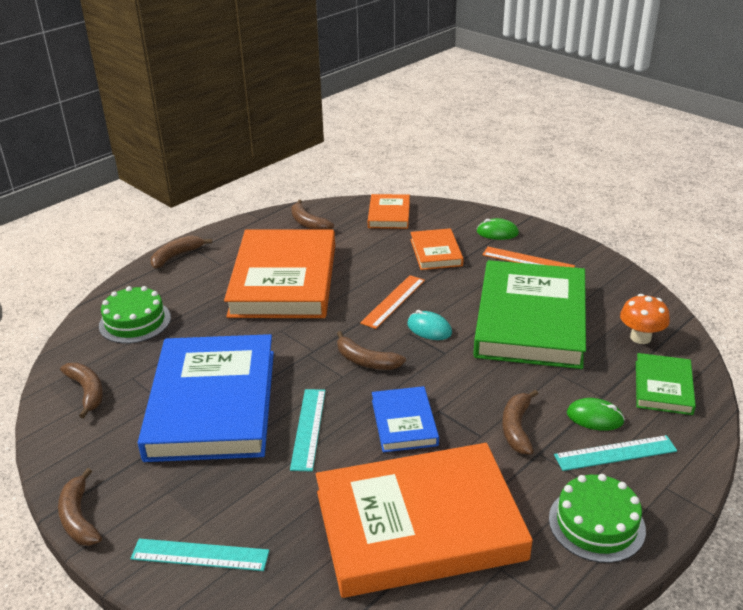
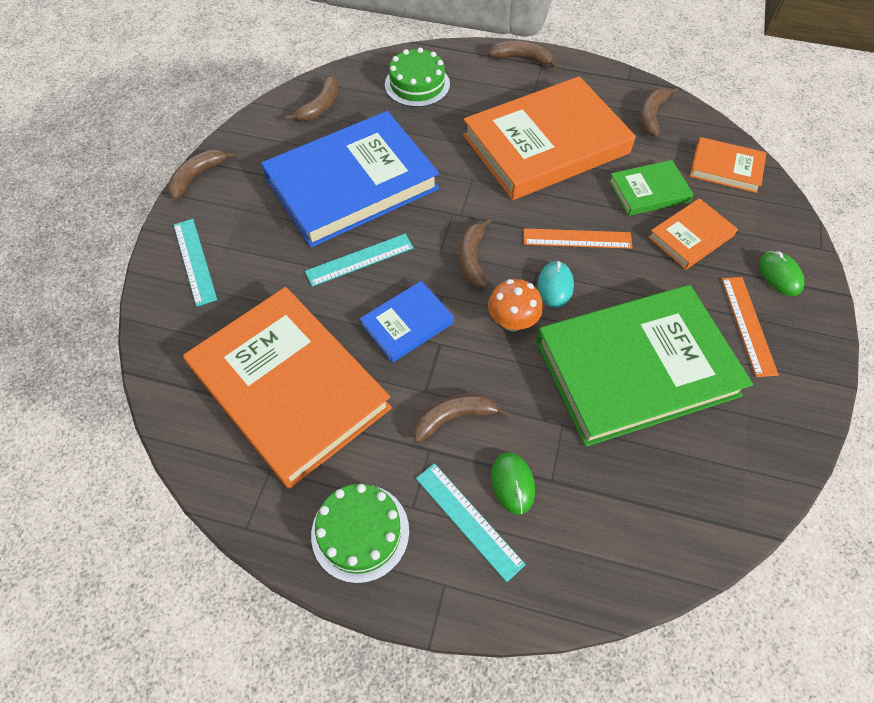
camera: 60 degrees right, 25 degrees up
orange book [368,194,410,229] -> orange book turned 45 degrees clockwise [690,137,766,193]
orange mushroom [620,294,670,344] -> orange mushroom moved to [488,279,543,331]
green book [636,353,696,415] -> green book moved to [609,160,694,216]

